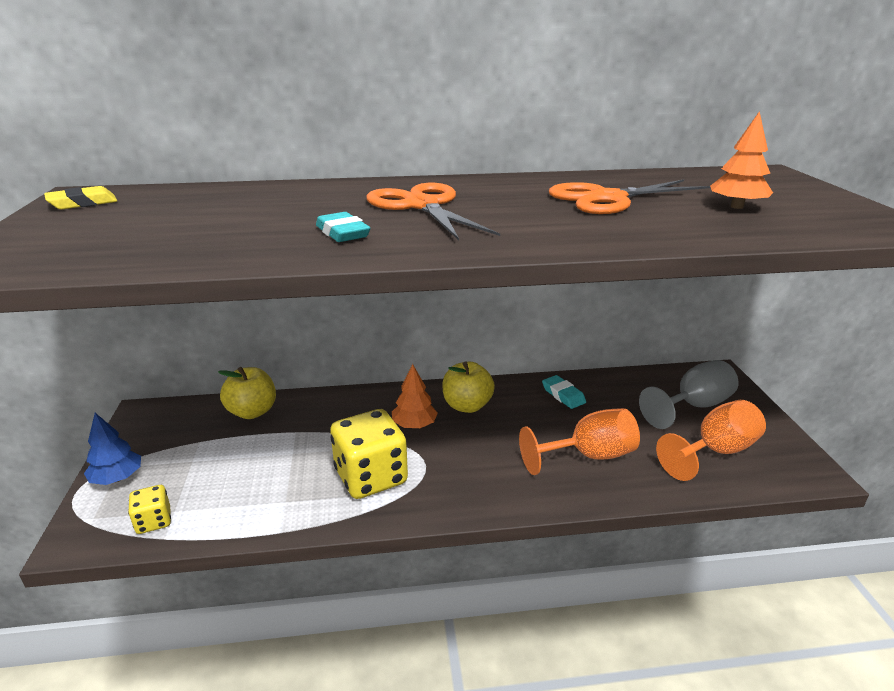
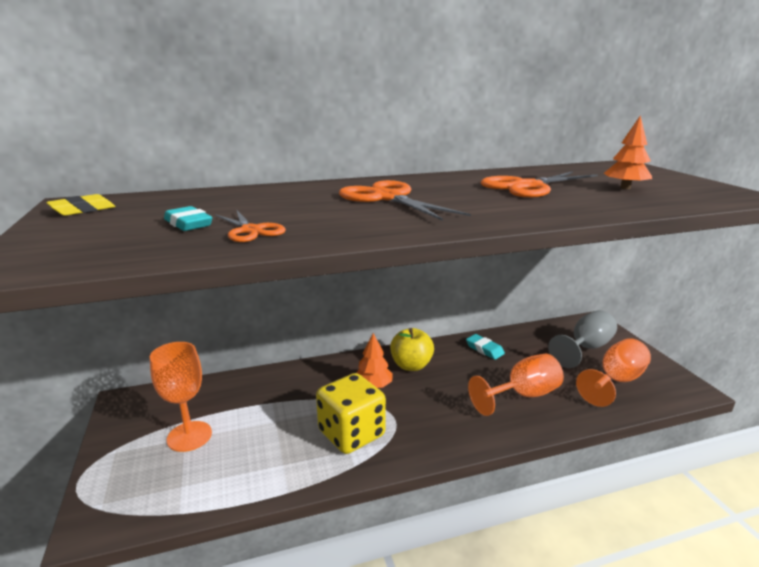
camera: 10 degrees left, 5 degrees down
blue tree [84,413,141,485] -> none
yellow dice [128,485,171,534] -> none
yellow apple [218,367,276,419] -> none
turquoise eraser [316,212,370,242] -> turquoise eraser moved to [164,206,212,231]
none -> orange goblet [150,342,212,452]
none -> orange scissors [215,211,286,242]

